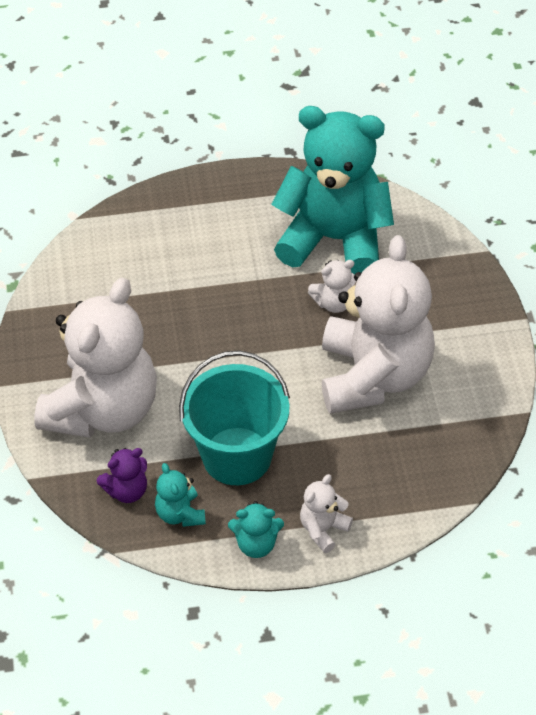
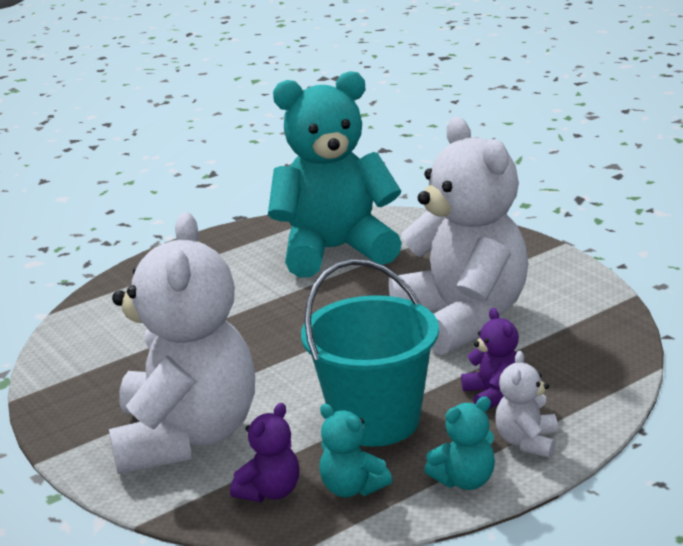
camera: 25 degrees left, 25 degrees down
white teddy bear [308,260,356,313] -> none
none -> purple teddy bear [461,308,519,409]

